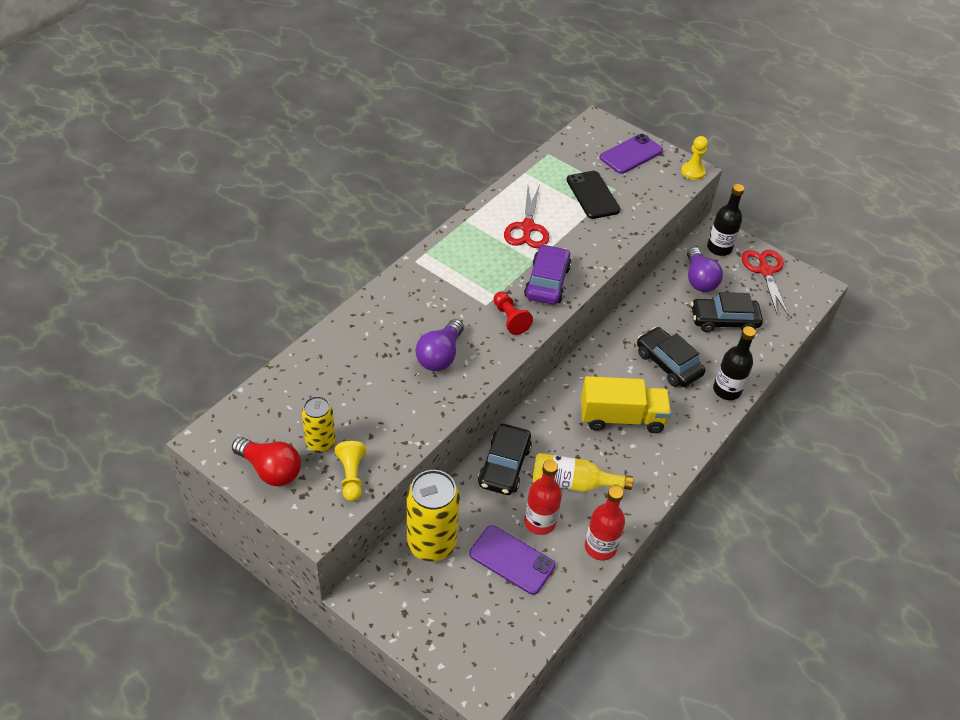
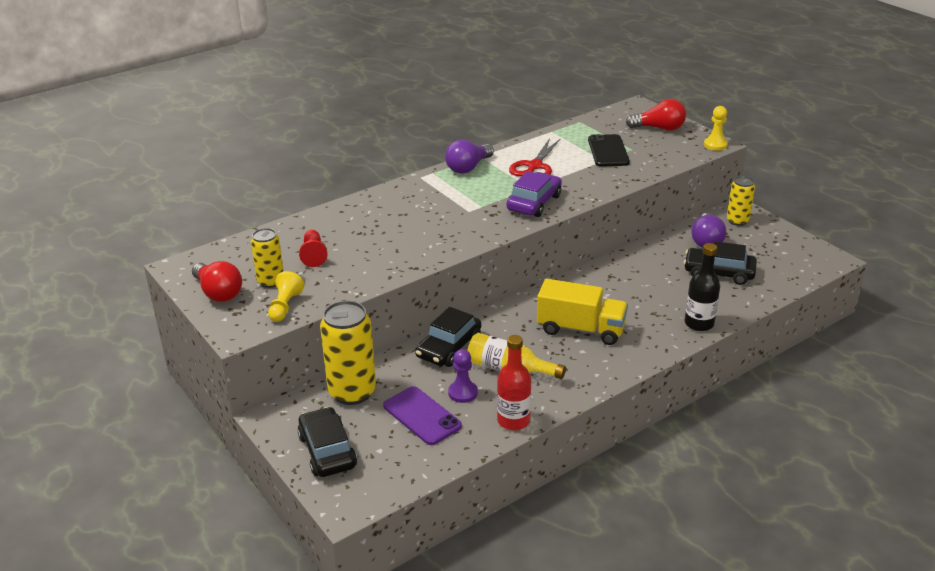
camera: 20 degrees right, 15 degrees down
purple light bulb [416,319,464,371] -> purple light bulb moved to [445,140,494,174]
red pawn [493,292,533,335] -> red pawn moved to [299,230,328,267]
red bottle [524,460,562,535] -> purple pawn [448,349,478,403]
purple phone [600,134,663,174] -> red light bulb [626,99,686,131]
black car [637,327,706,387] -> black car moved to [297,407,357,477]
black bottle [707,184,744,256] -> yellow can [727,176,755,226]
red scissors [741,250,788,315] -> none

